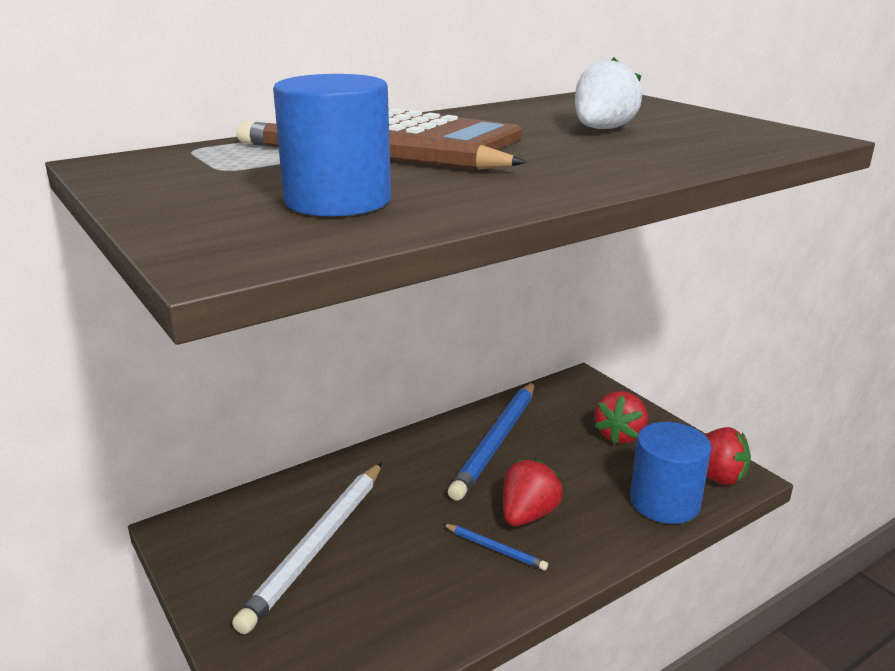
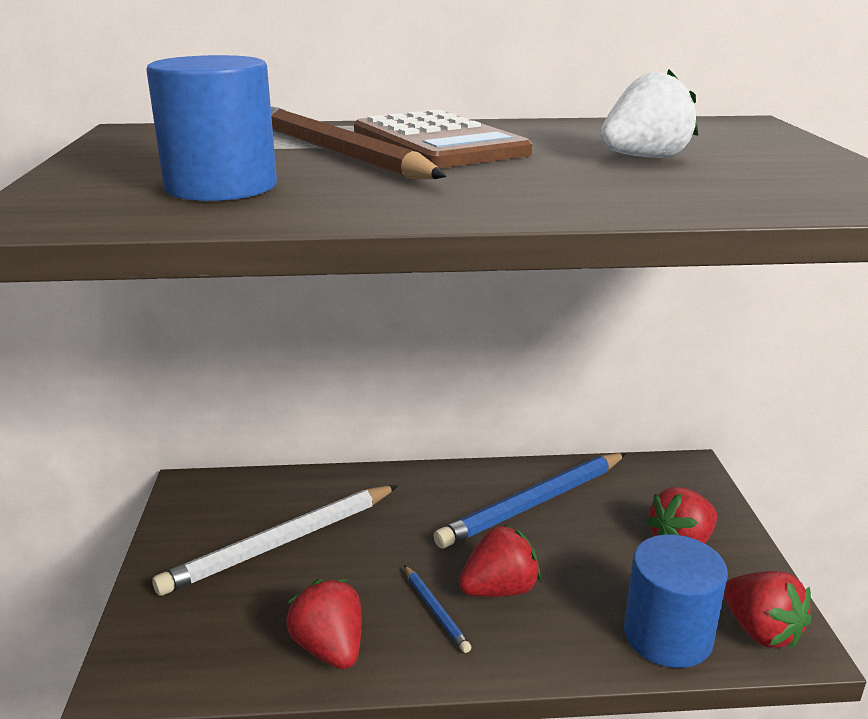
camera: 30 degrees right, 0 degrees up
none -> red strawberry [286,579,362,669]

